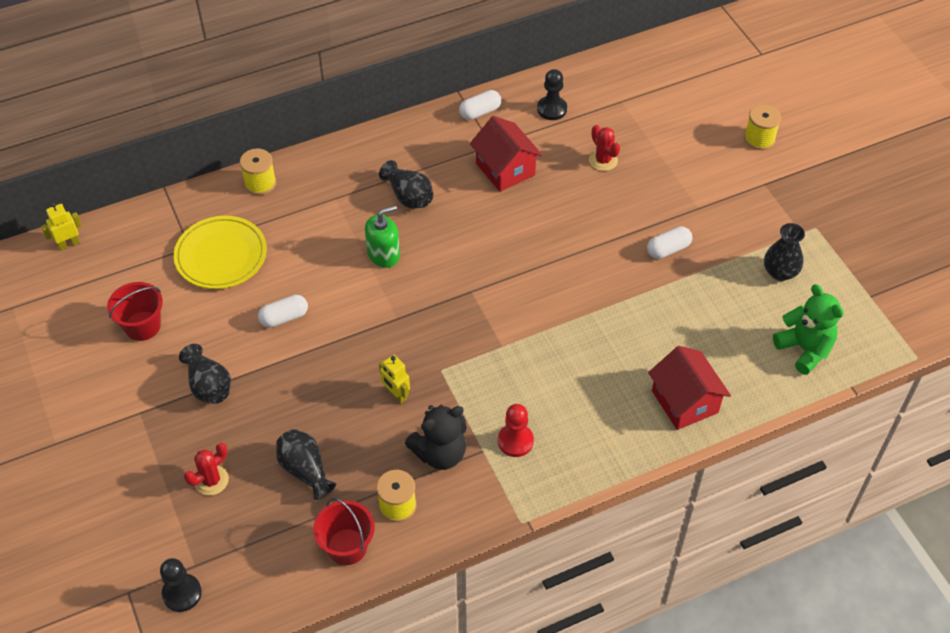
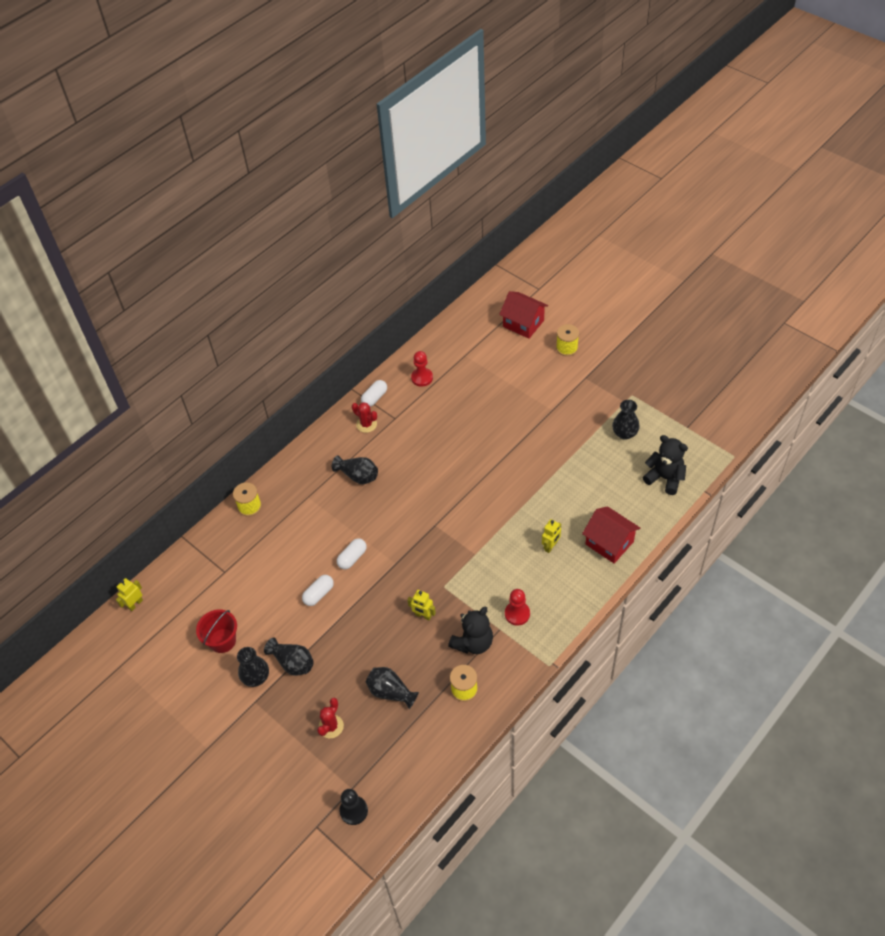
camera: 20 degrees left, 0 degrees up
yellow plate [174,216,267,289] -> none
red bucket [313,498,375,565] -> none
green soap dispenser [365,205,400,268] -> none
red house [470,116,542,192] -> red house moved to [499,291,548,339]
black pawn [537,69,567,120] -> red pawn [411,351,433,387]
red cactus [589,125,620,171] -> red cactus moved to [352,402,377,433]
white capsule [647,226,692,259] -> white capsule moved to [337,539,367,569]
green teddy bear [773,284,844,375] -> black teddy bear [643,435,688,495]
none -> black vase [237,647,269,687]
none -> yellow robot [542,519,561,553]

